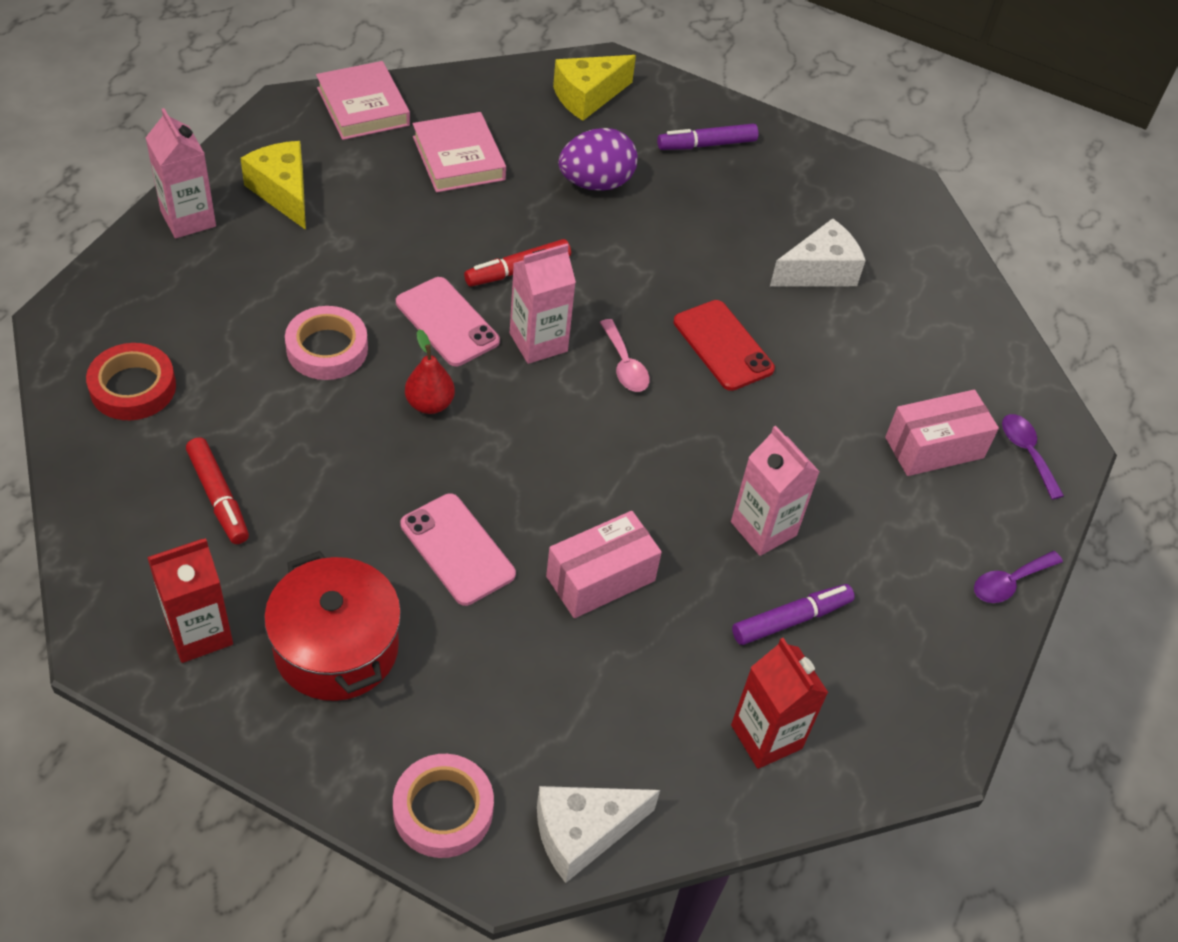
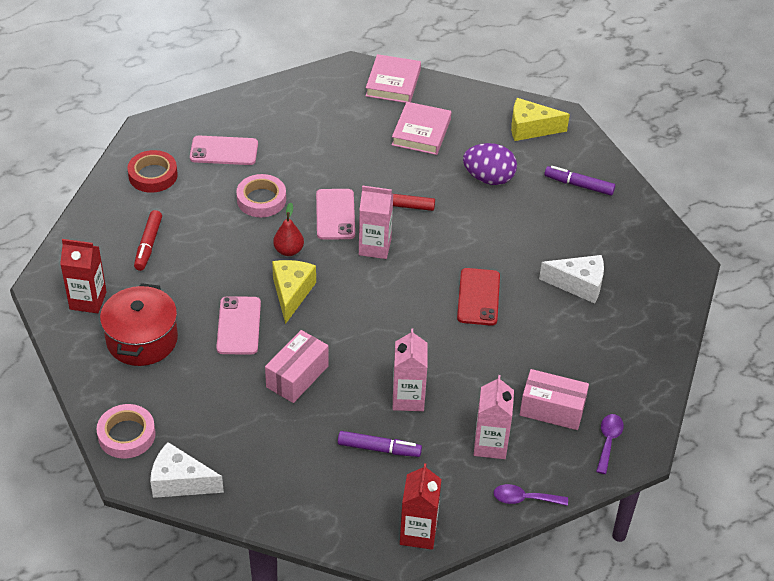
camera: 40 degrees right, 5 degrees down
pink carton [146,108,216,238] -> pink carton moved to [474,375,514,459]
yellow cheese [240,141,306,230] -> yellow cheese moved to [272,260,316,324]
pink box [546,511,662,618] -> pink box turned 60 degrees counterclockwise [265,330,329,403]
pink spoon [600,319,650,392] -> none
red carton [731,638,828,769] -> red carton moved to [400,463,441,550]
none -> pink phone [190,136,258,165]

